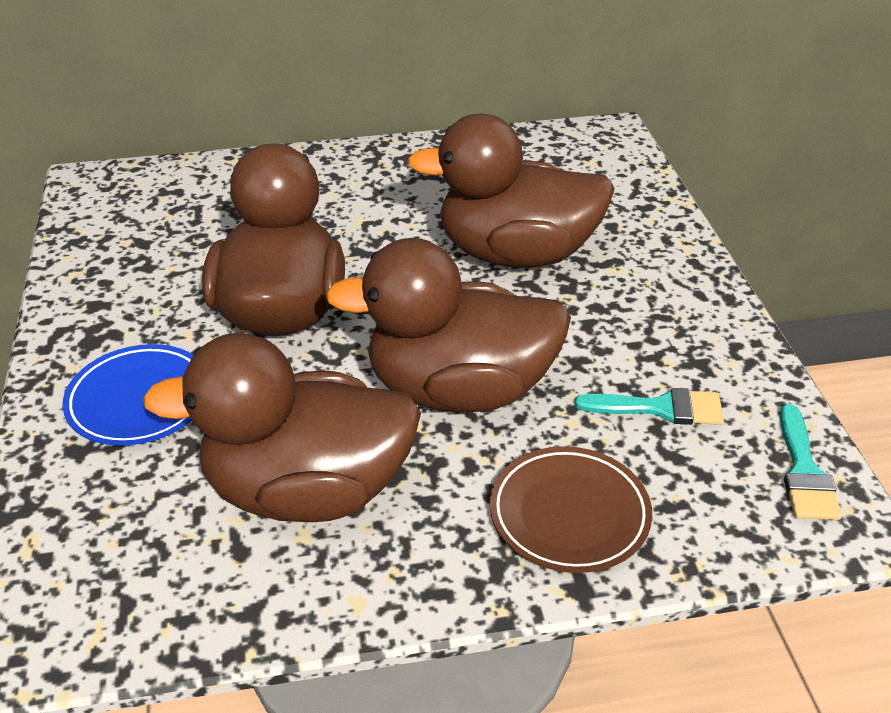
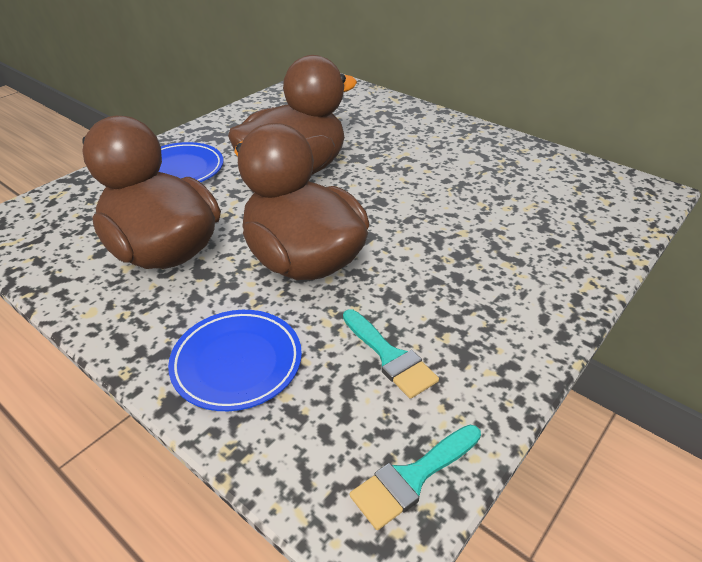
camera: 50 degrees right, 0 degrees up
brown duck [407,114,615,268] -> none
brown plate [490,446,652,573] -> blue plate [168,310,302,411]

